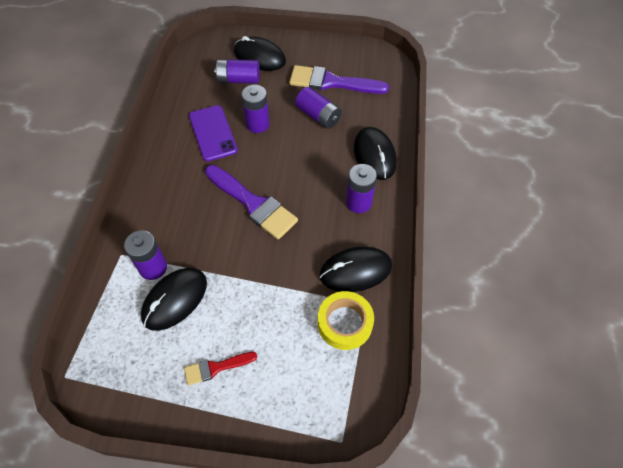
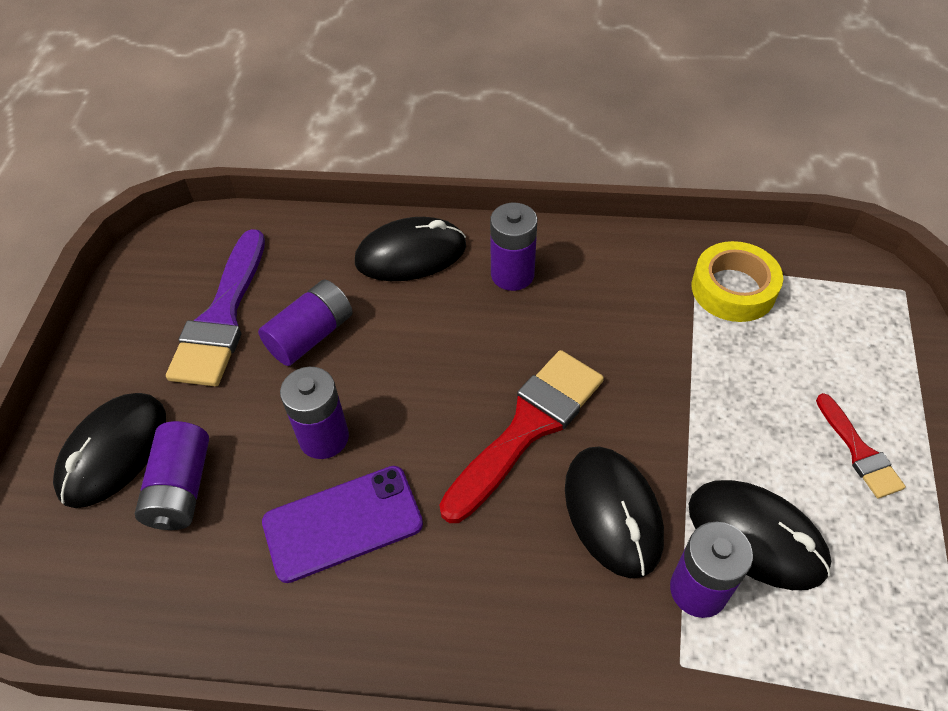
camera: 90 degrees left, 5 degrees down
purple brush [205,165,298,240] -> red brush [439,350,604,523]
black mouse [320,246,392,292] -> black mouse moved to [565,446,664,578]

